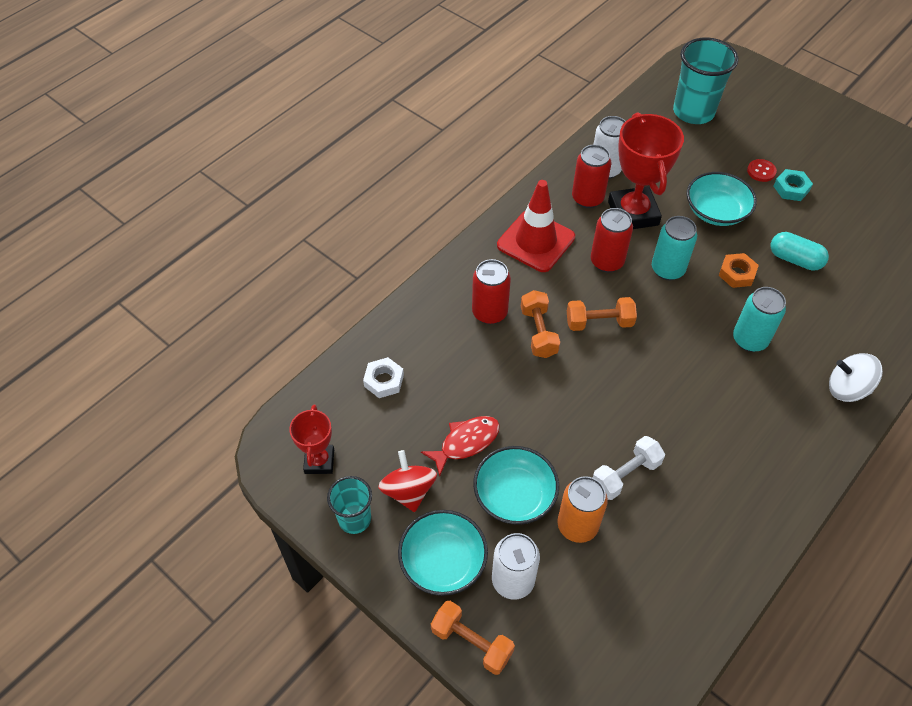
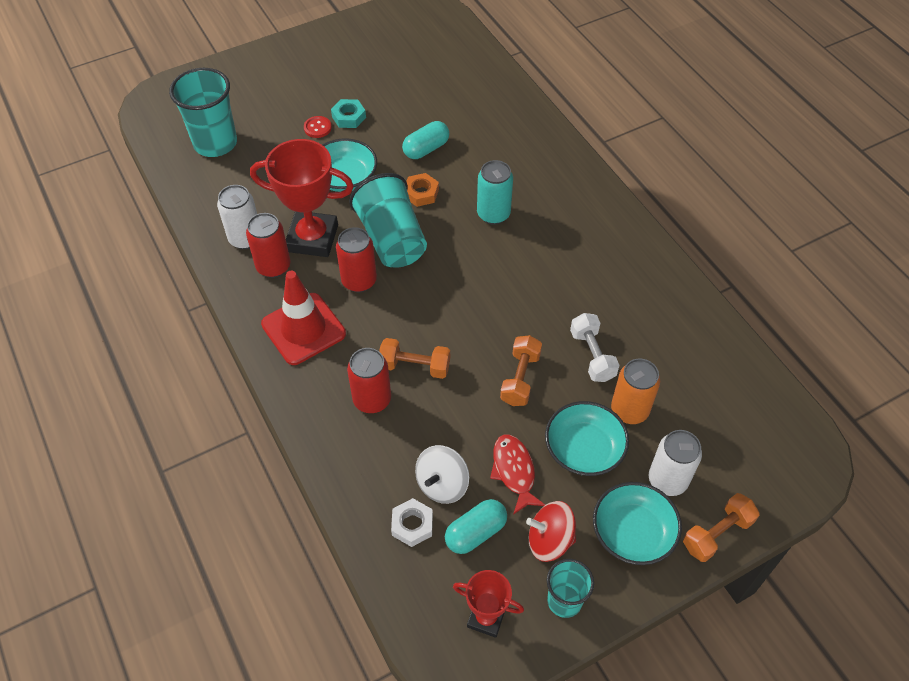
camera: 70 degrees left, 0 degrees up
orange dumbbell [567,297,637,331] -> orange dumbbell moved to [500,335,542,406]
turquoise can [652,216,697,280] -> turquoise cup [349,173,427,268]
white spinning top [829,353,883,402] -> white spinning top moved to [415,445,469,504]
none -> turquoise capsule [445,499,507,554]

